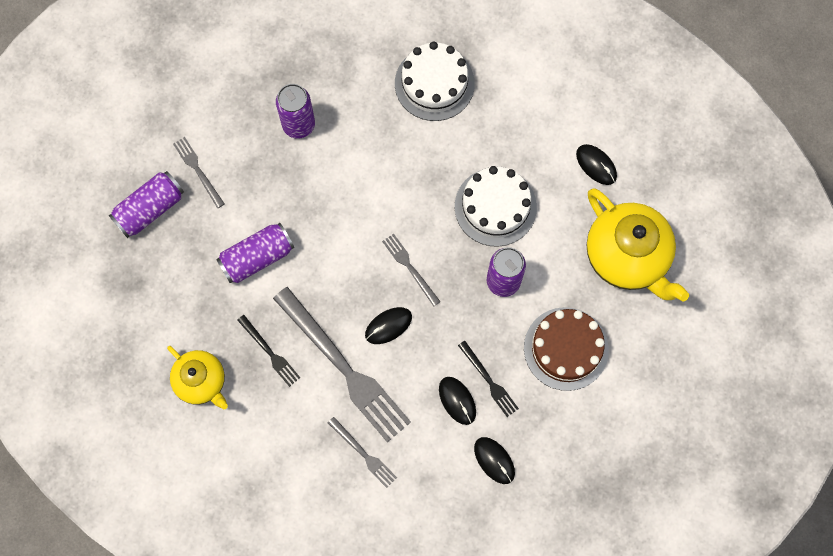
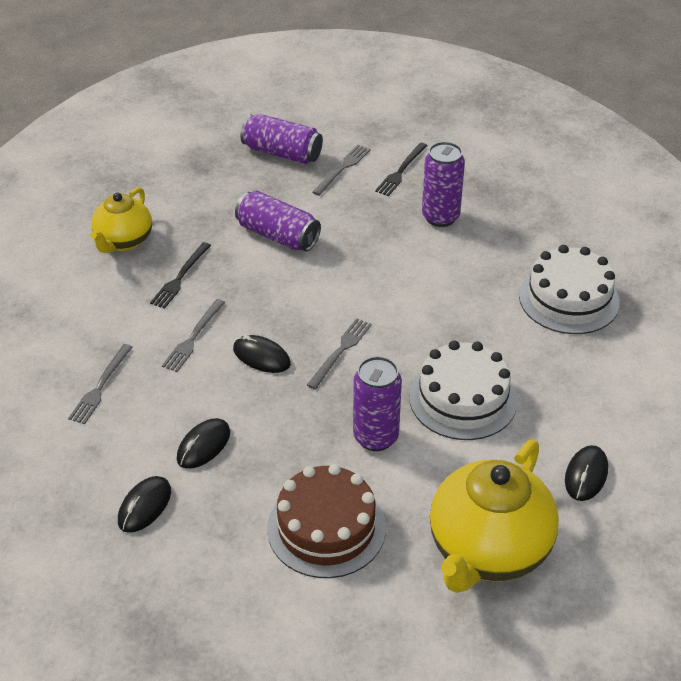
camera: 65 degrees right, 30 degrees down
grey fork [273,287,411,442] -> grey fork [162,299,225,372], size x0.47
black fork [458,341,519,417] -> black fork moved to [375,143,428,196]

